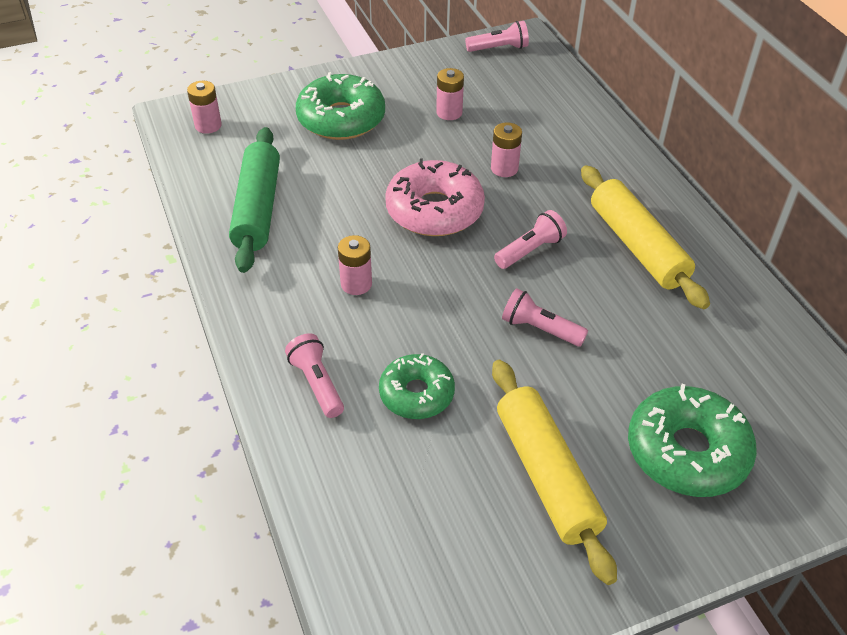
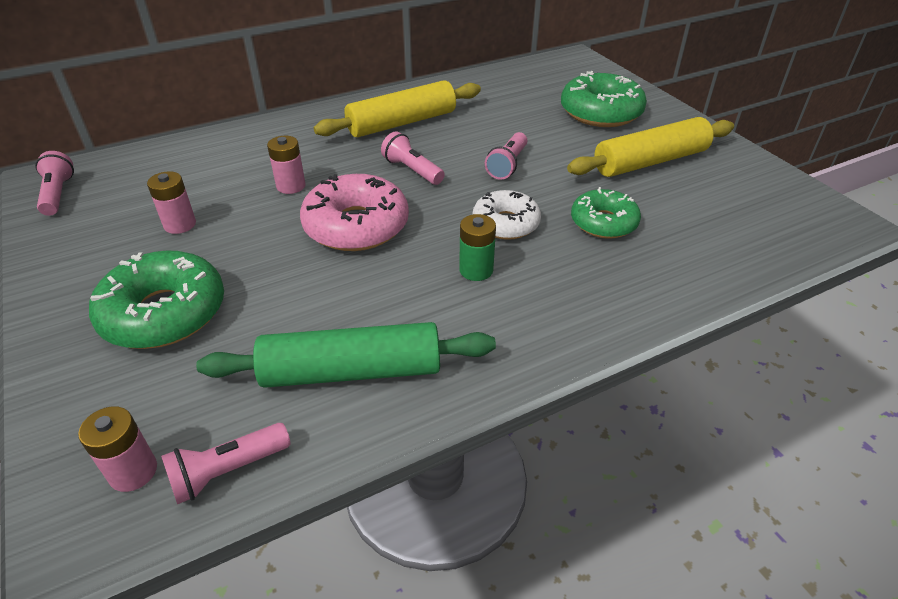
camera: 95 degrees left, 5 degrees down
pink flashlight [285,333,344,418] -> pink flashlight moved to [161,423,291,504]
pink battery [338,235,372,295] -> green battery [459,214,496,281]
none -> white donut [473,190,541,240]

